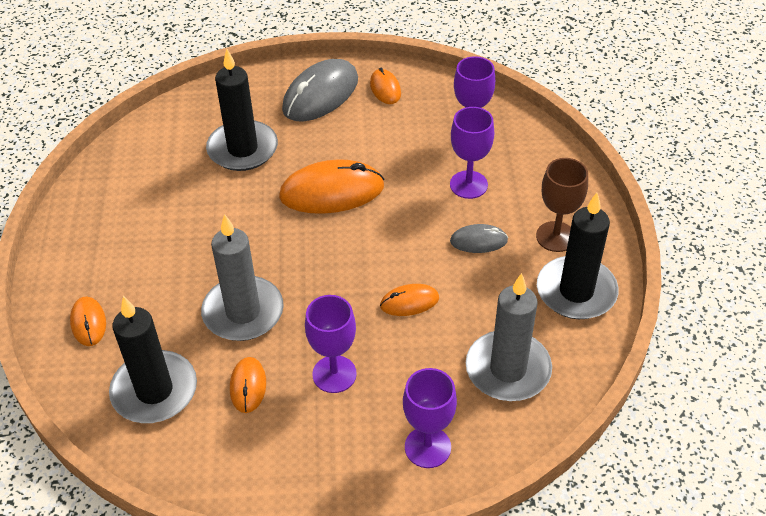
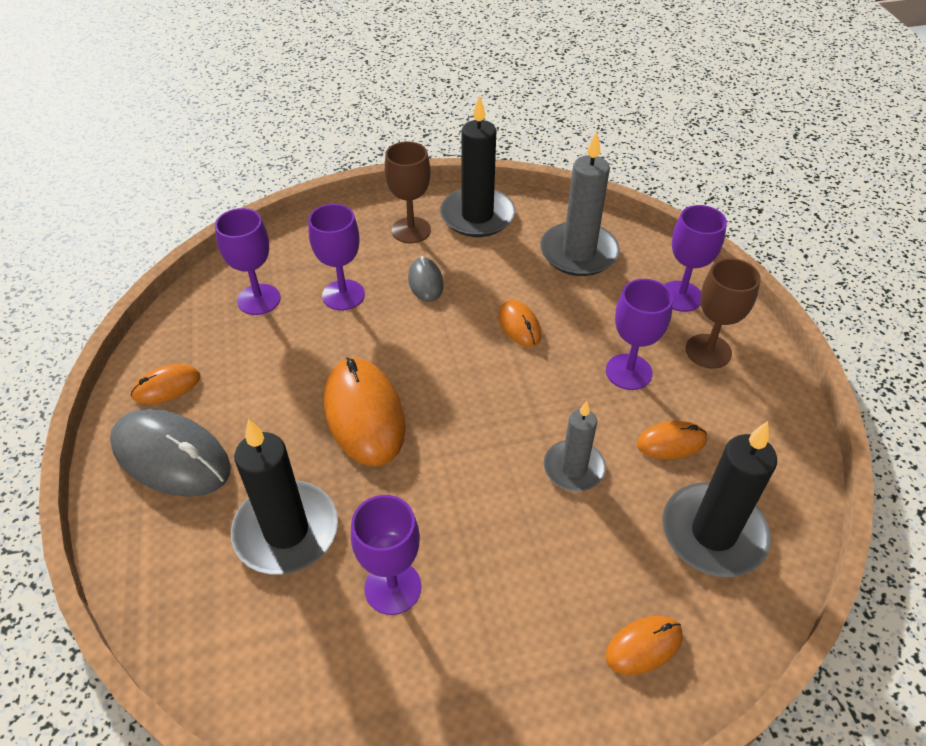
camera: 100 degrees left, 0 degrees up
grey candle [201,214,284,341] -> grey candle [544,401,606,491], size x0.62
none -> purple goblet [351,495,421,615]
none -> brown goblet [686,258,761,369]

